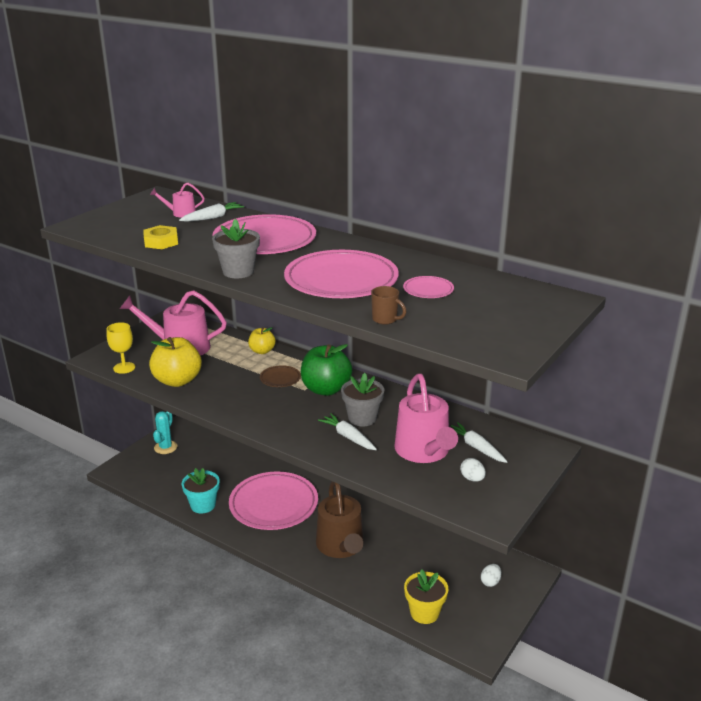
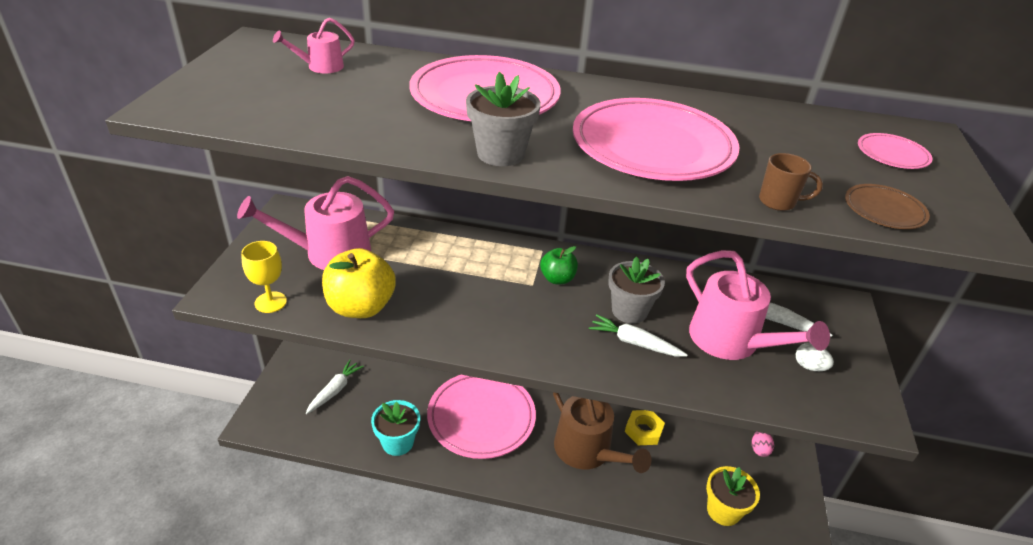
camera: 25 degrees left, 10 degrees up
yellow nut [143,225,178,249] -> yellow nut moved to [625,410,665,445]
turquoise cactus [153,411,177,454] -> none
white carrot [179,202,244,222] -> white carrot moved to [306,360,364,414]
yellow apple [248,327,276,354] -> none
brown plate [260,365,301,387] -> brown plate moved to [845,184,930,229]
green apple [301,344,353,396] -> green apple [540,246,578,284], size x0.57
pink plate [403,276,454,298] -> pink plate moved to [858,133,932,169]
white egg [481,564,501,587] -> pink egg [752,432,774,457]

